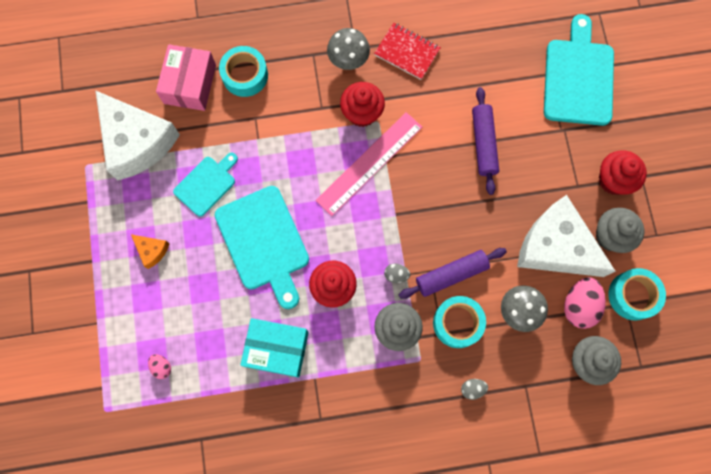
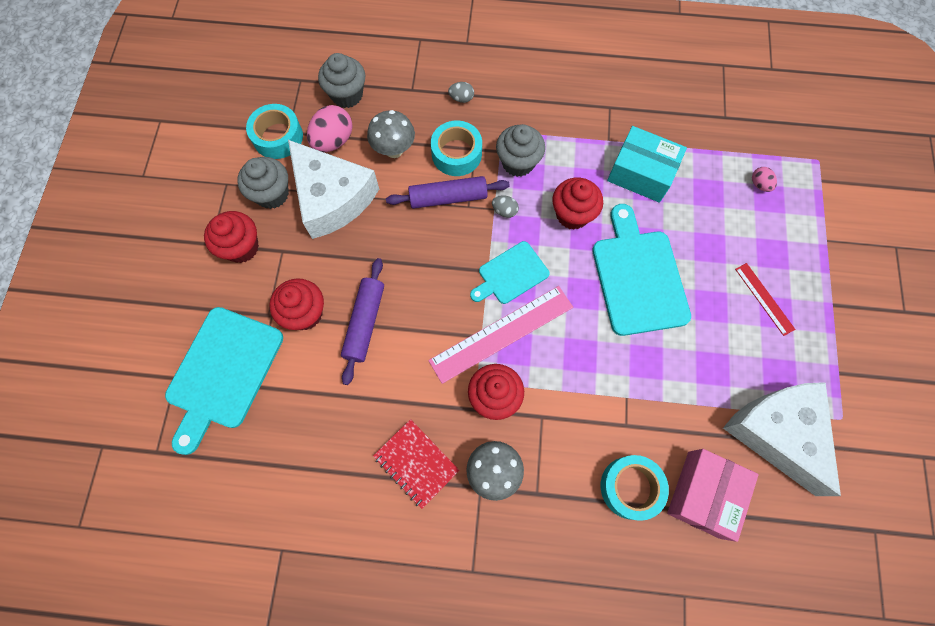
camera: 165 degrees left, 5 degrees down
orange cheese [131,234,170,269] -> red ruler [735,263,795,336]
turquoise cutting board [173,153,238,217] -> turquoise cutting board moved to [470,241,549,304]
none -> red cupcake [270,278,324,330]

